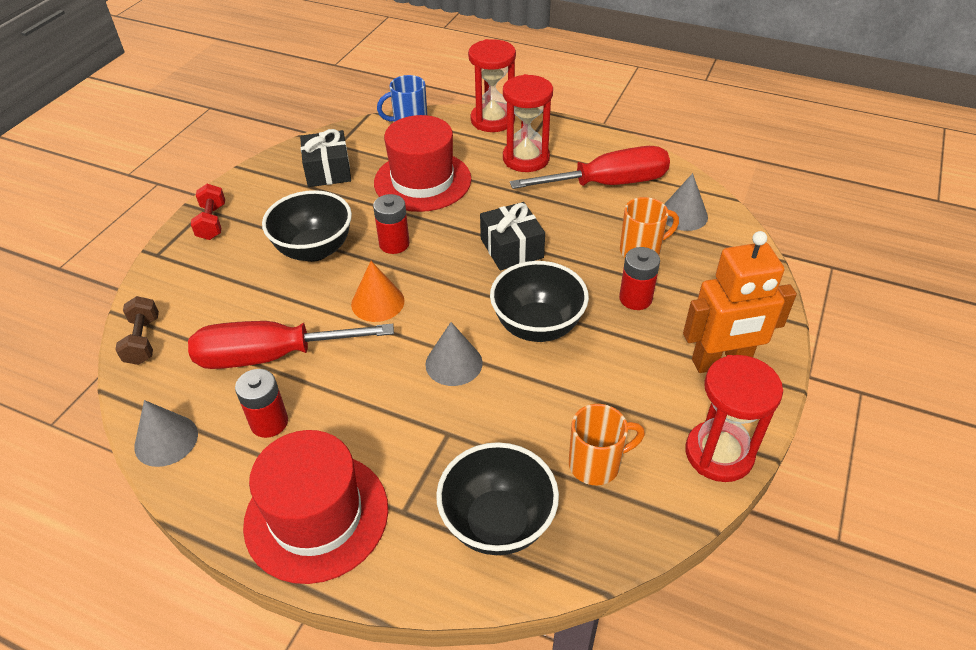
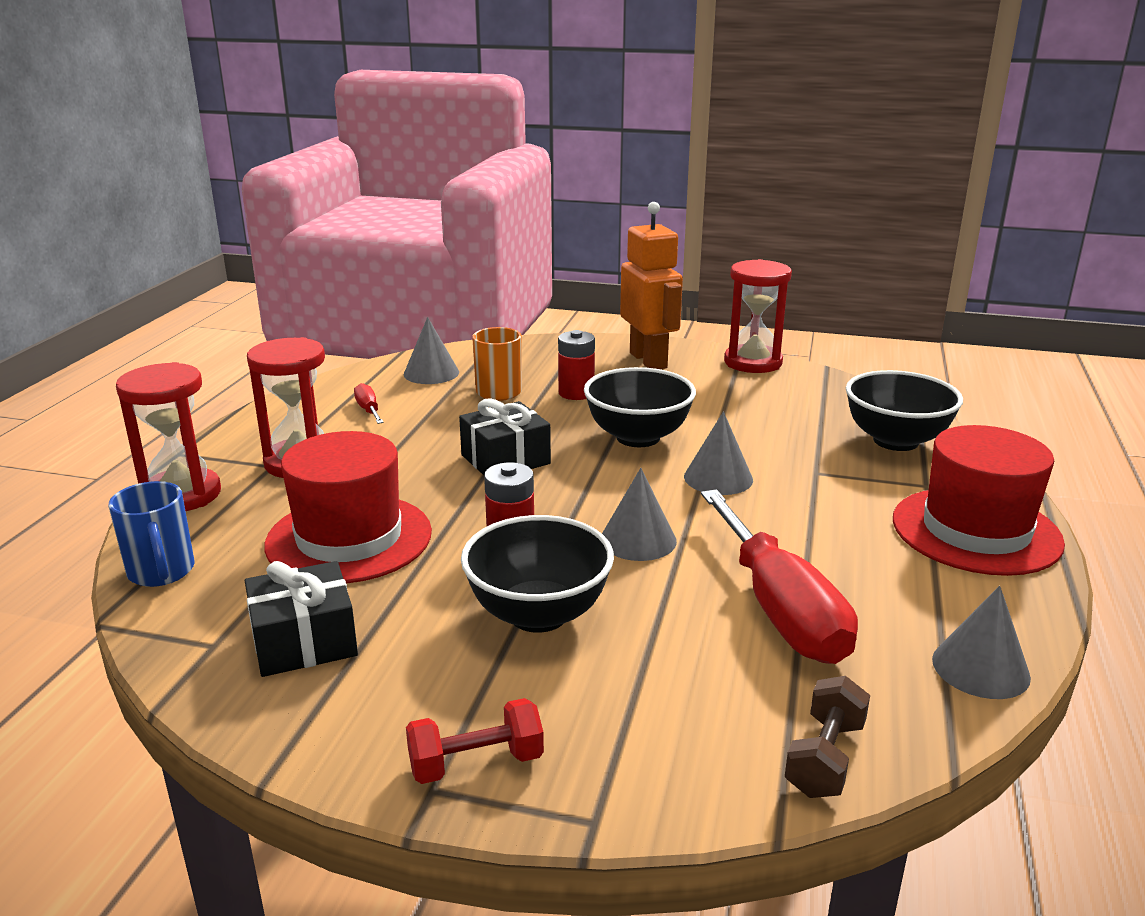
camera: 100 degrees left, 20 degrees down
brown dumbbell [115,296,159,365] -> brown dumbbell turned 45 degrees counterclockwise [785,676,870,798]
red battery [235,369,288,438] -> none
orange cone [351,261,404,322] -> grey cone [602,468,677,561]
red screwdriver [510,146,670,189] -> red screwdriver [354,383,384,424], size x0.41
orange mug [569,404,645,485] -> none

